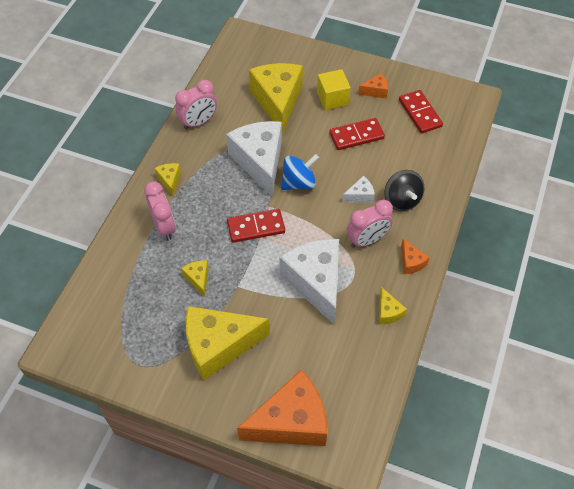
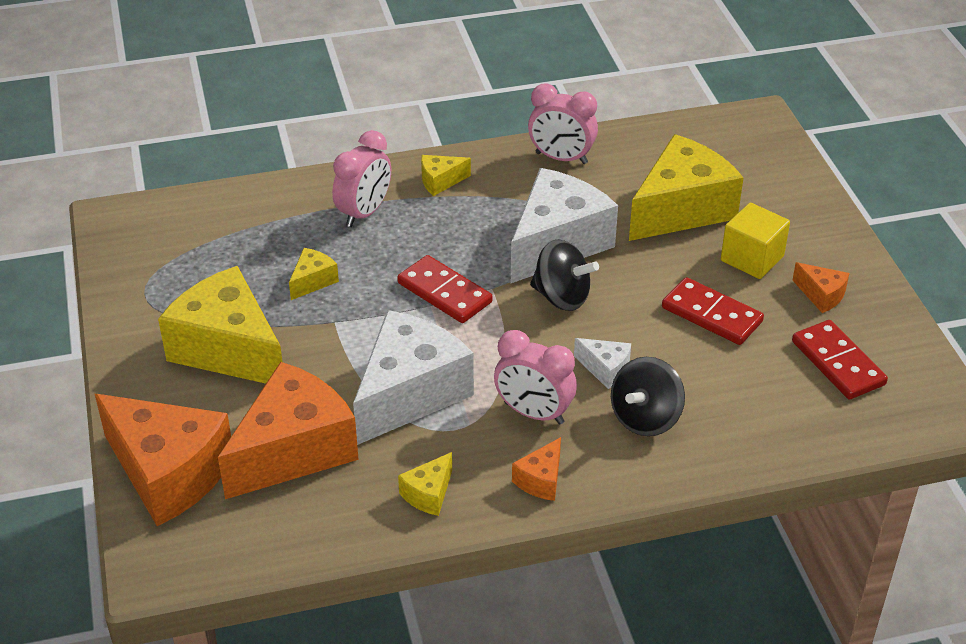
camera: 55 degrees right, 15 degrees down
yellow cheese [155,163,181,196] -> yellow cheese turned 150 degrees counterclockwise [421,155,471,196]
blue spinning top [281,154,319,190] -> black spinning top [530,240,599,311]
red domino [399,90,443,134] -> red domino turned 60 degrees counterclockwise [792,320,888,400]
none -> orange cheese [218,362,359,499]

